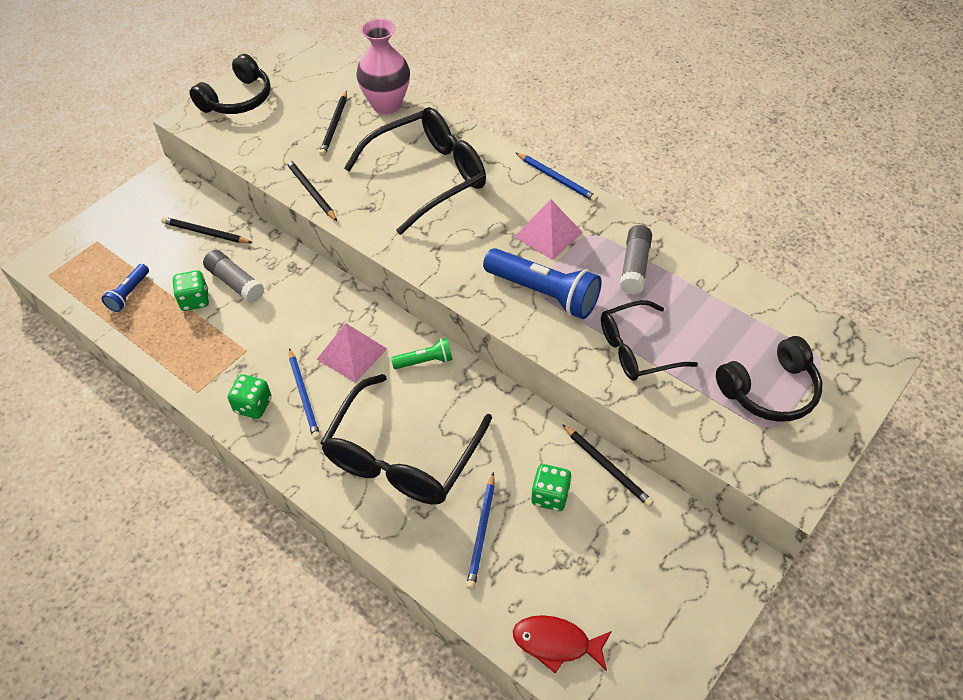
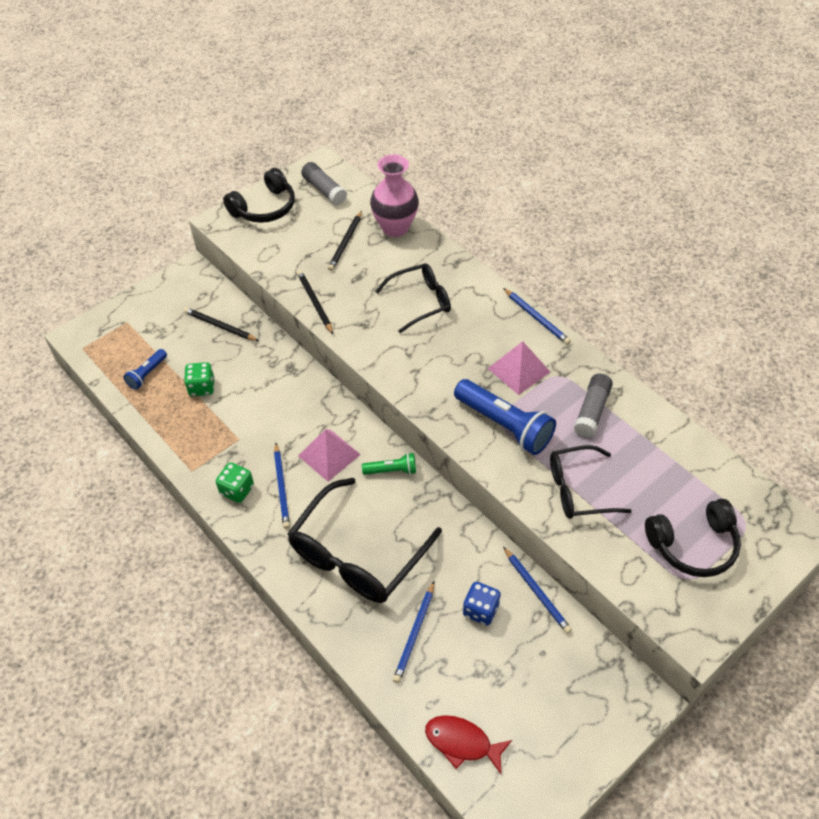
camera: 10 degrees right, 0 degrees up
grey glue stick [203,250,264,303] -> grey glue stick moved to [301,162,347,205]
black glasses [344,107,486,235] -> black glasses [375,263,451,333], size x0.62
green dice [531,464,572,511] -> blue dice [463,582,501,626]
black pencil [562,424,654,507] -> blue pencil [503,547,572,634]

